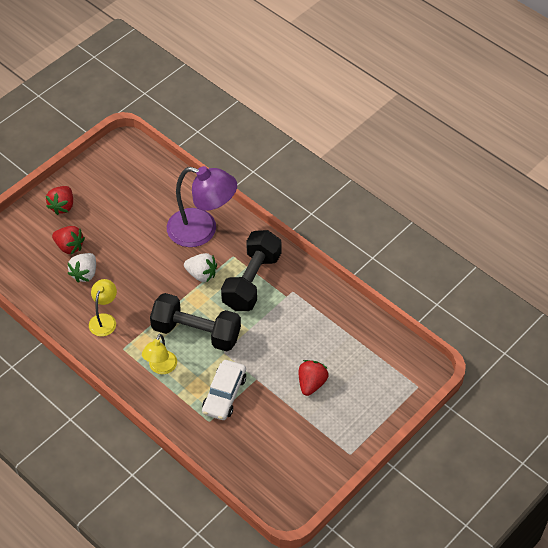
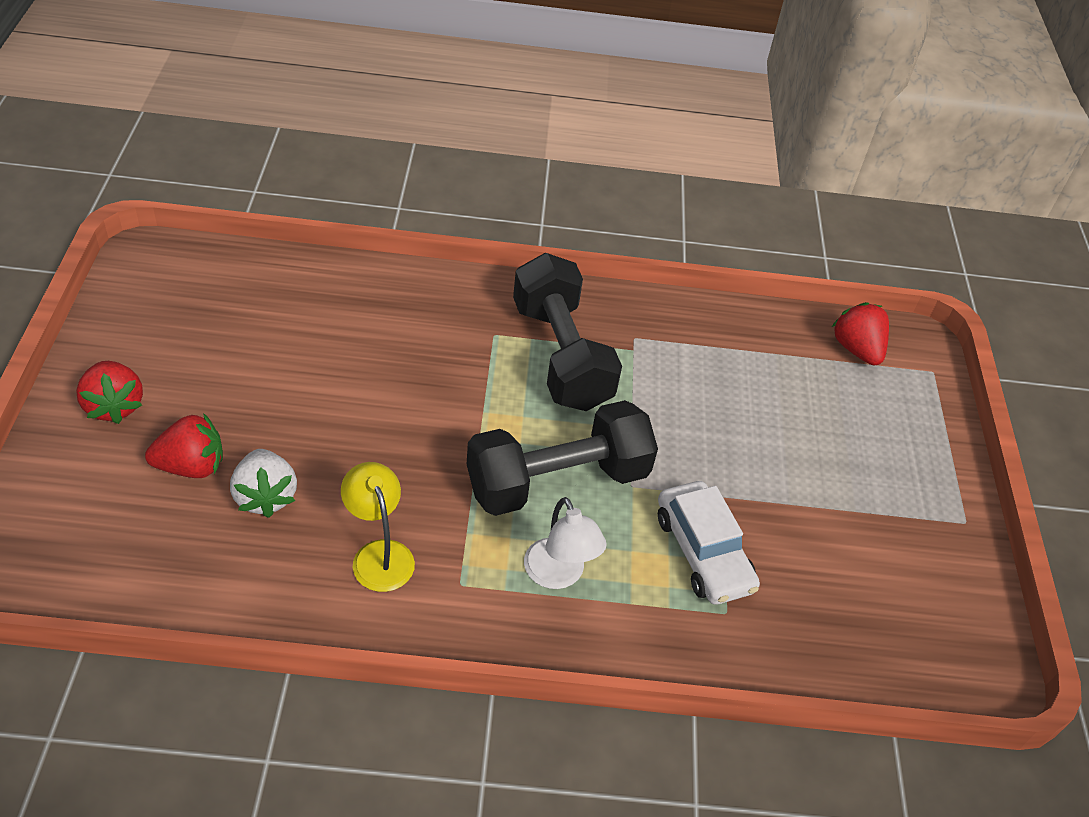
camera: 45 degrees left, 5 degrees down
yellow lamp [142,334,177,374] -> white lamp [524,497,607,589]
purple lamp [167,166,237,247] -> none
white strawberry [184,253,217,282] -> none
red strawberry [298,360,328,396] -> red strawberry moved to [832,302,889,365]

